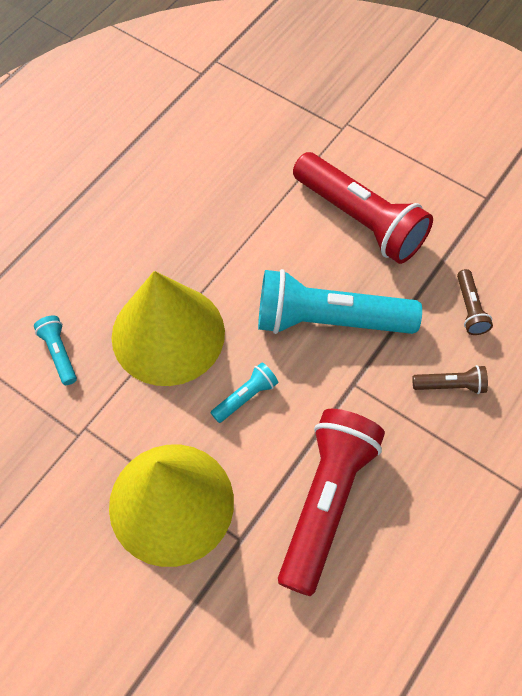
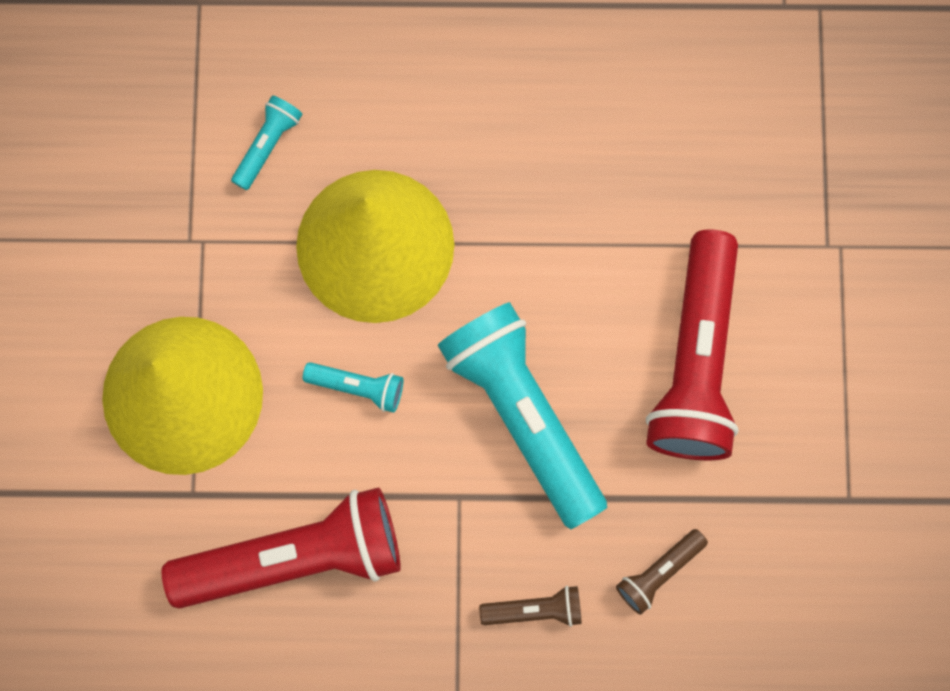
camera: 55 degrees right, 15 degrees up
brown flashlight [412,365,488,394] -> brown flashlight turned 60 degrees counterclockwise [479,586,582,627]

